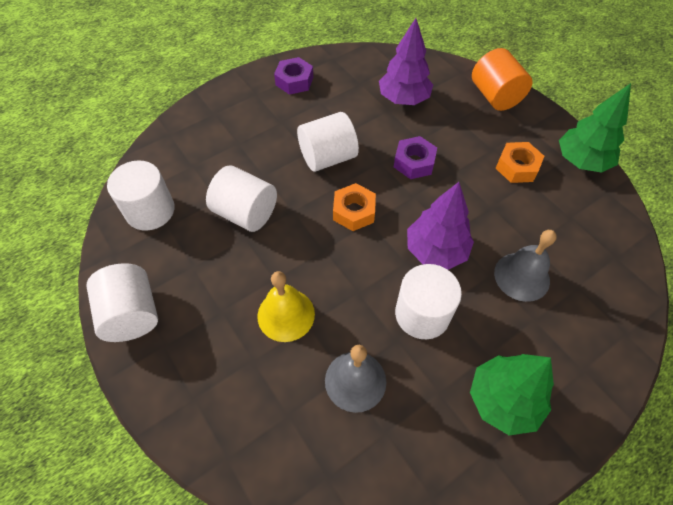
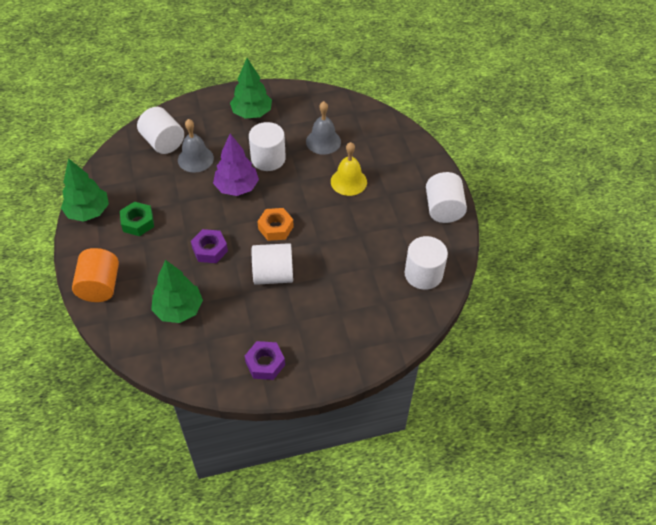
camera: 160 degrees left, 5 degrees down
white cylinder [206,165,277,232] -> white cylinder moved to [137,107,184,154]
purple tree [379,18,433,105] -> green tree [151,260,203,323]
orange nut [496,142,544,183] -> green nut [120,202,154,236]

